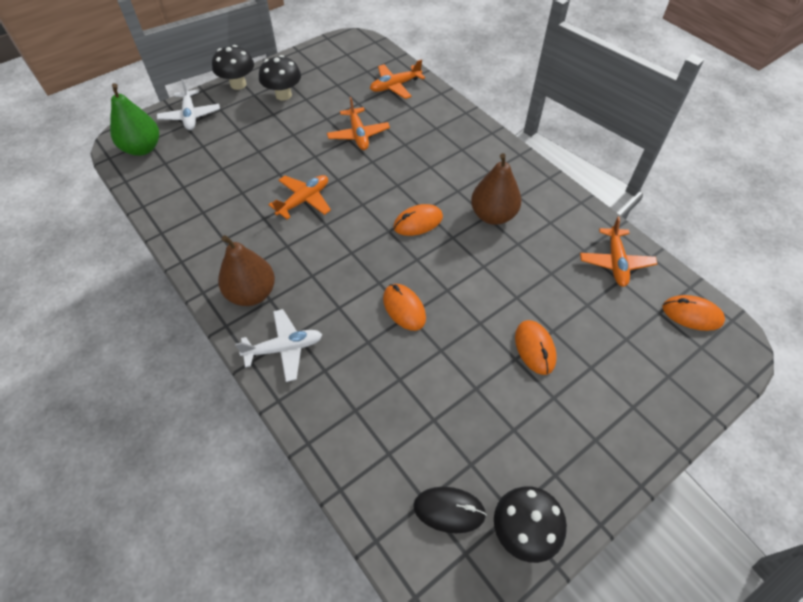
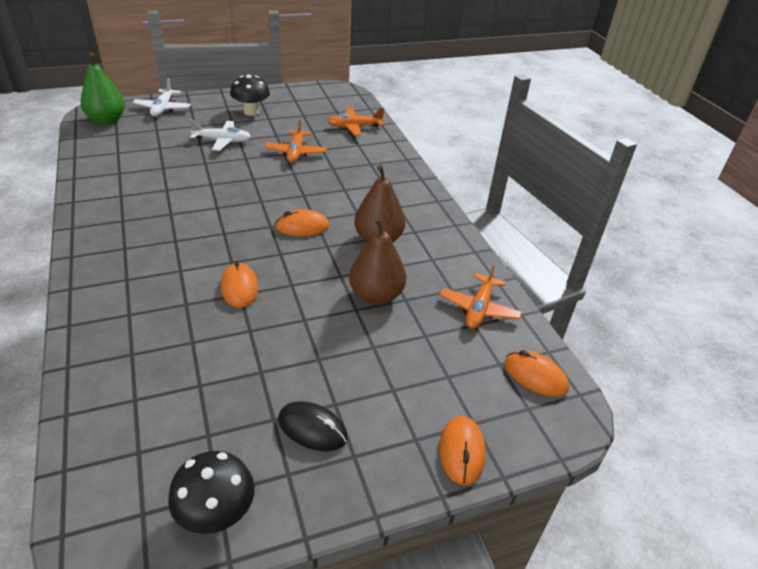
camera: 15 degrees right, 15 degrees down
black mushroom [212,45,254,90] -> none
brown pear [218,235,275,306] -> brown pear moved to [349,217,406,305]
white plane [235,309,323,382] -> white plane moved to [189,119,251,151]
orange plane [269,175,331,219] -> none
black mouse [413,487,487,533] -> black mouse moved to [278,401,348,451]
orange mouse [515,320,557,375] -> orange mouse moved to [439,416,486,485]

